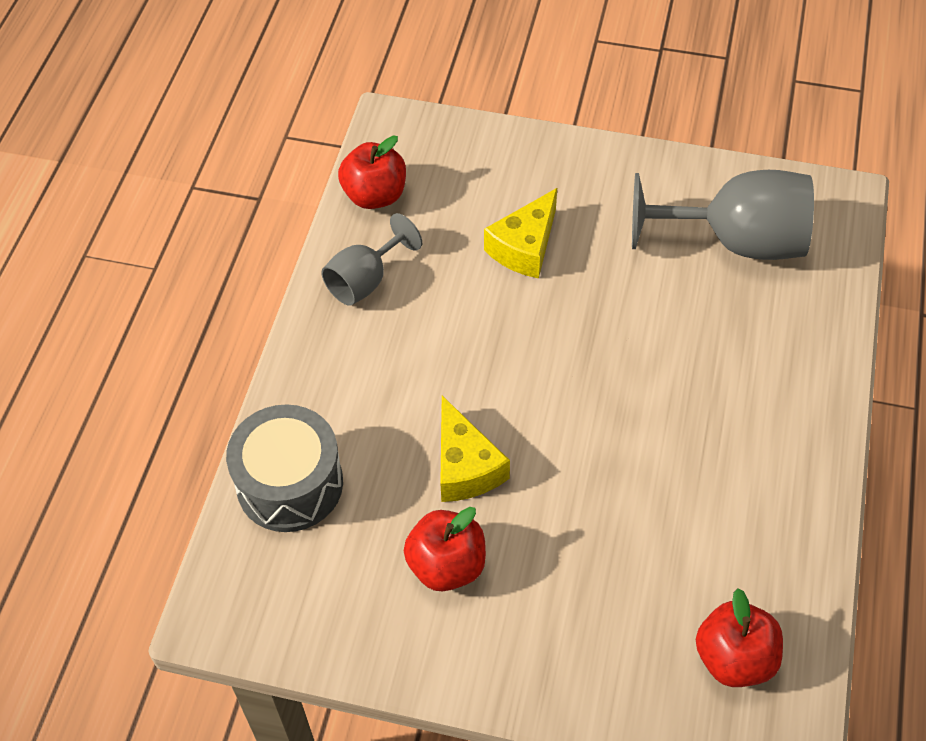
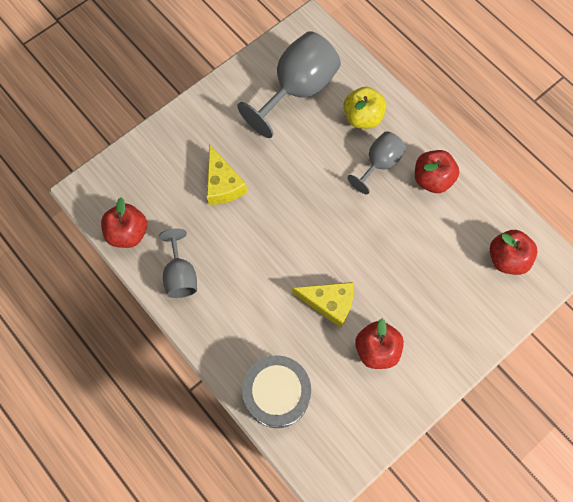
camera: 55 degrees left, 15 degrees up
none -> yellow apple [343,87,386,129]
none -> grey goblet [347,131,406,194]
none -> red apple [415,150,459,193]

